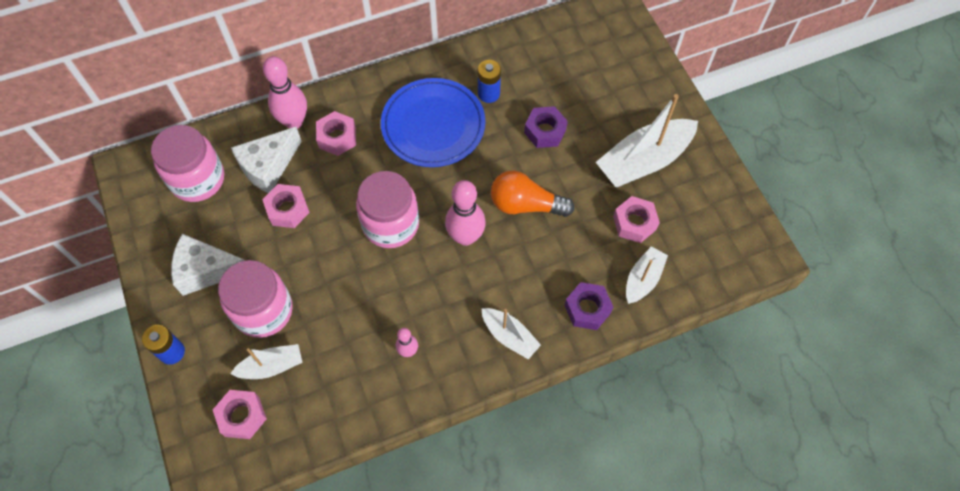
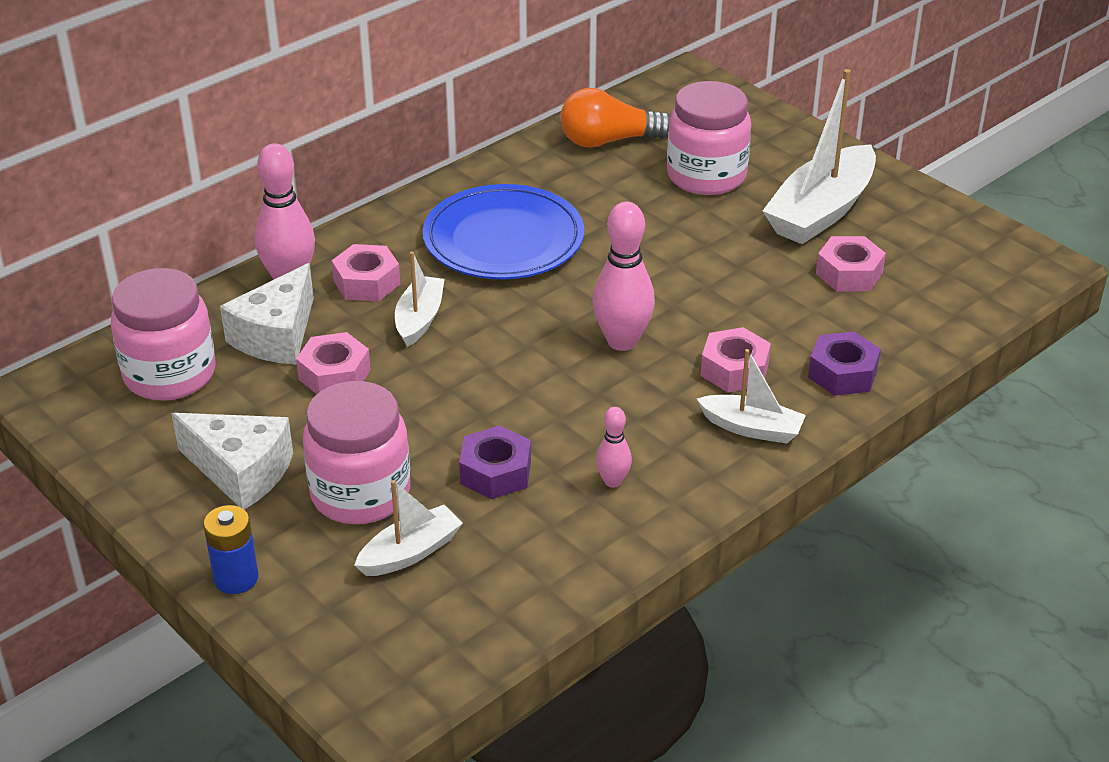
camera: 20 degrees left, 25 degrees down
white cheese [171,234,245,296] -> white cheese turned 135 degrees counterclockwise [171,413,293,510]
pink nut [213,390,267,439] -> pink nut moved to [701,327,771,392]
pink jar [356,171,419,248] -> pink jar moved to [667,81,751,195]
blue battery [478,60,501,103] -> none
orange light bulb [491,170,575,217] -> orange light bulb moved to [560,88,670,148]
purple nut [524,106,568,148] -> purple nut moved to [459,425,531,499]
white boat [626,246,668,304] -> white boat moved to [395,251,445,347]

